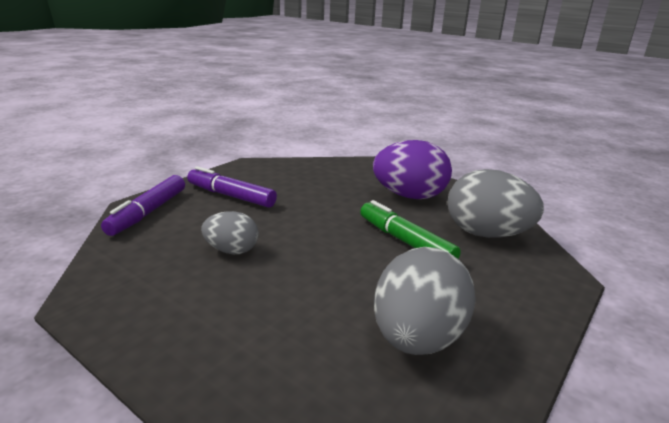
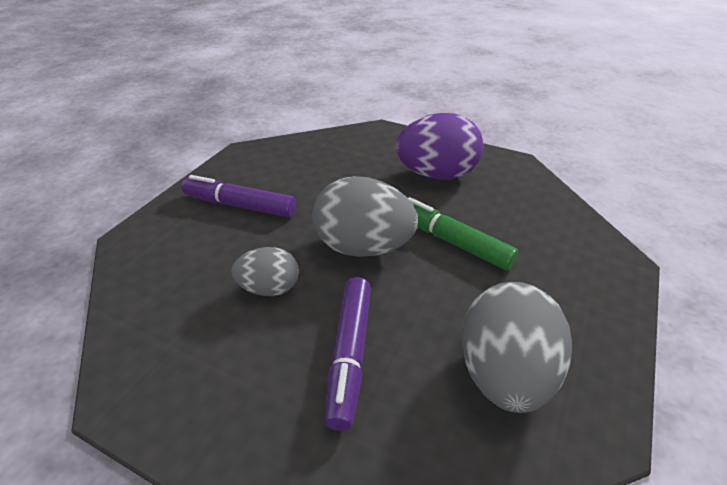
camera: 10 degrees left, 15 degrees up
purple marker [101,175,185,236] -> purple marker moved to [324,277,371,431]
grey egg [448,169,544,238] -> grey egg moved to [312,176,418,257]

